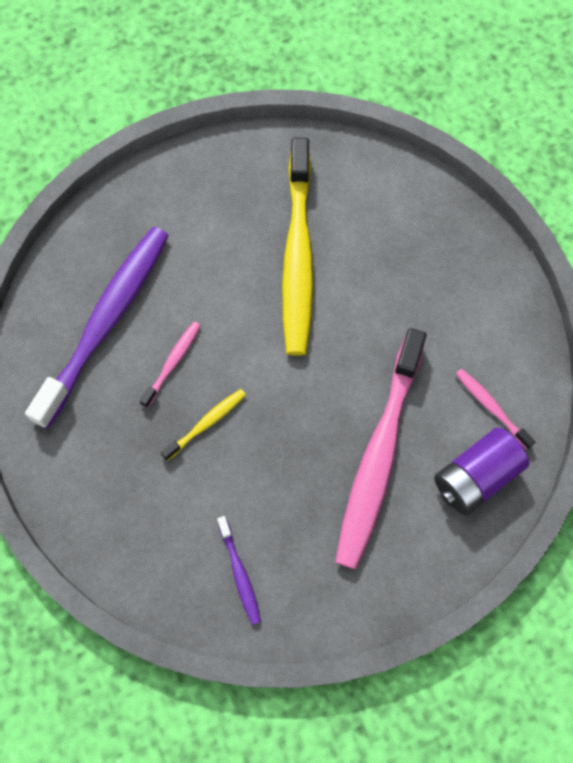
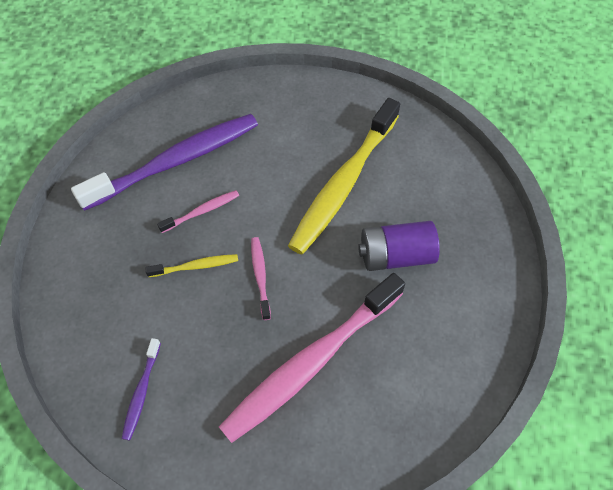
camera: 30 degrees right, 10 degrees down
purple battery [434,427,529,516] -> purple battery moved to [358,221,440,271]
pink toothbrush [456,369,535,449] -> pink toothbrush moved to [251,237,271,320]

